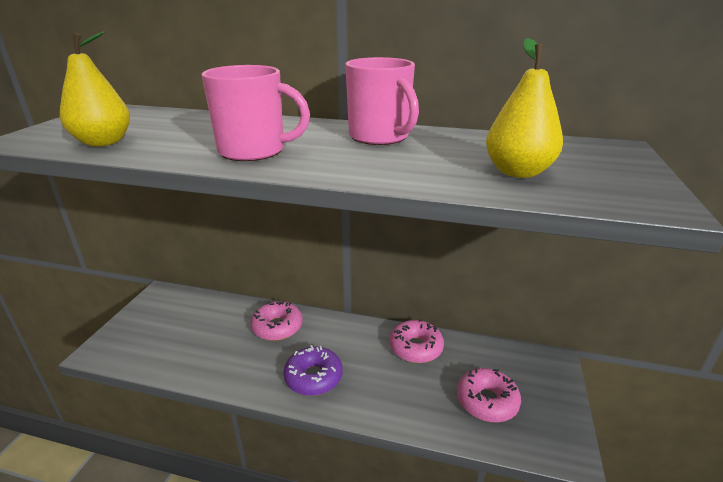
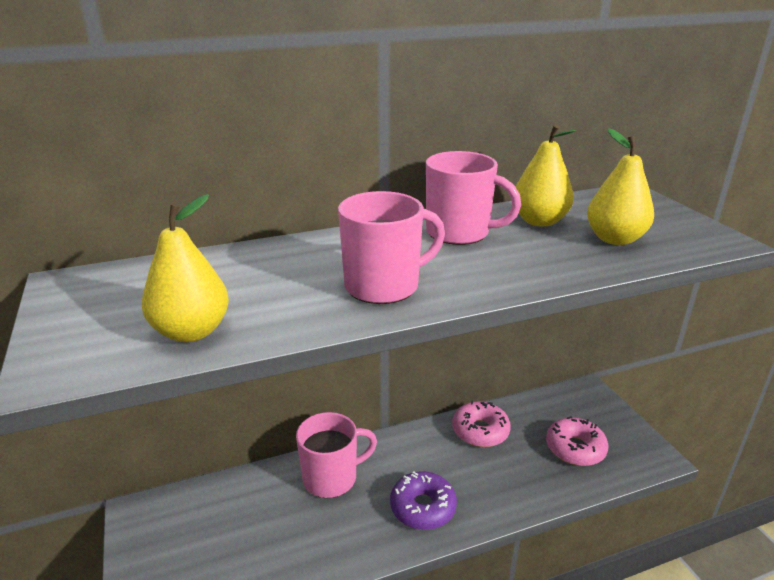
camera: 35 degrees left, 0 degrees up
pink donut [250,300,302,341] -> pink mug [296,412,377,498]
none -> yellow pear [516,124,576,227]

